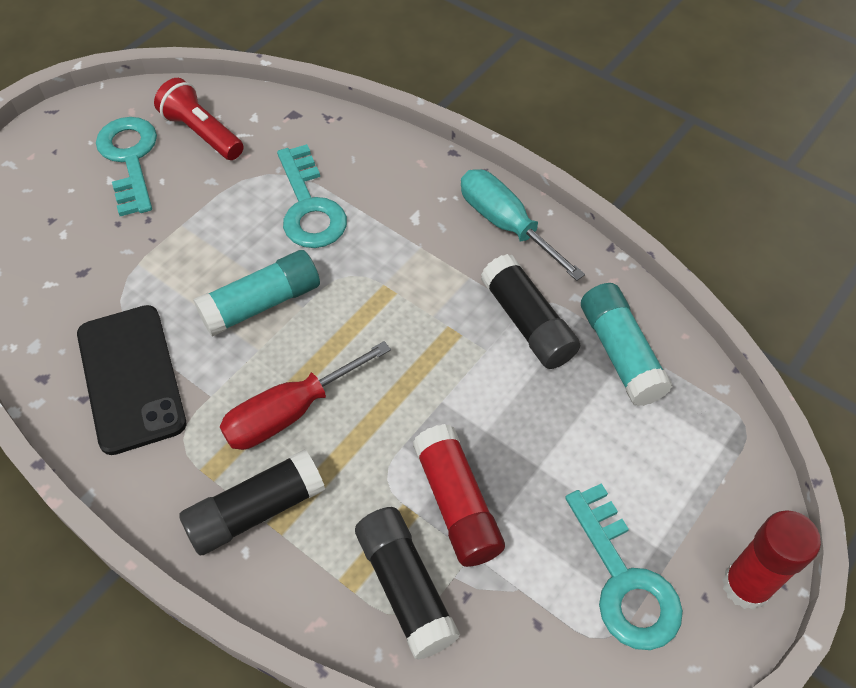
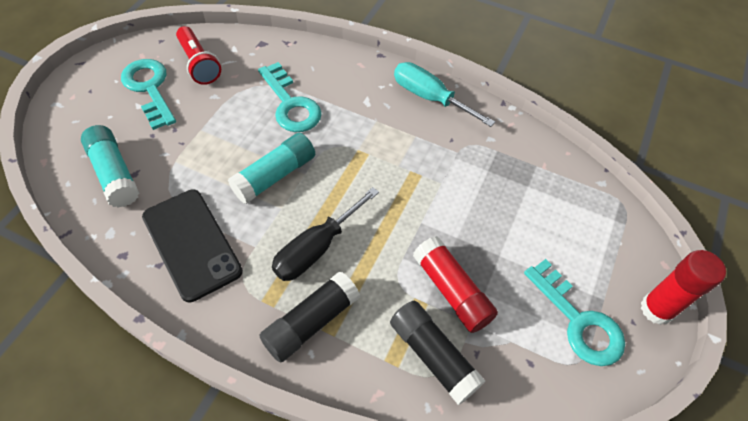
camera: 15 degrees left, 0 degrees up
red flashlight [154,78,244,160] -> red flashlight turned 150 degrees counterclockwise [176,26,221,85]
red screwdriver [220,341,391,450] -> black screwdriver [272,187,379,281]
black glue stick [481,254,580,369] -> none
turquoise glue stick [581,283,673,406] -> turquoise glue stick moved to [81,125,139,208]

